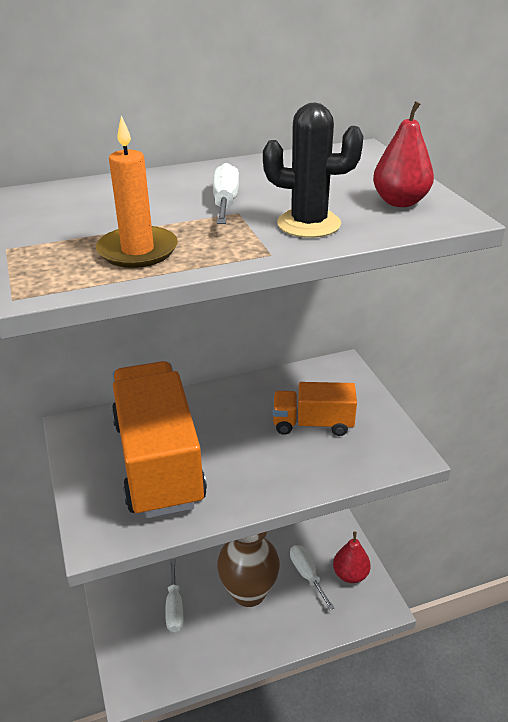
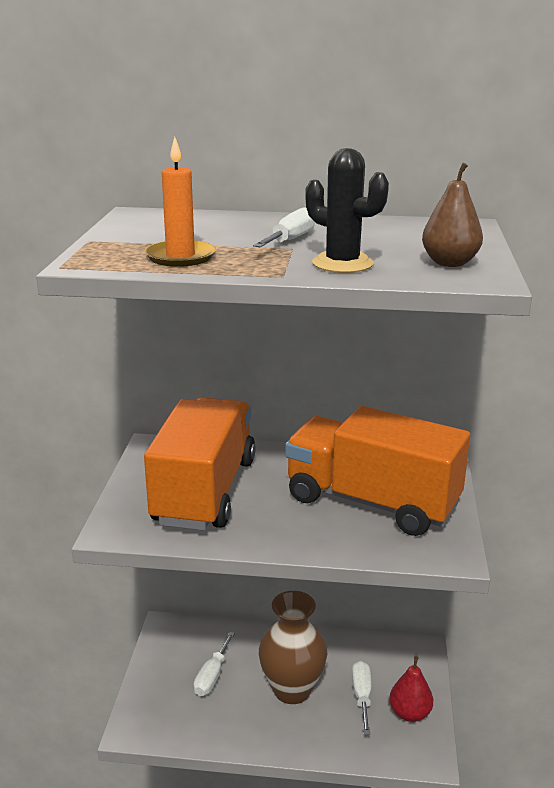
camera: 25 degrees right, 10 degrees down
orange truck [273,382,357,436] -> orange truck [285,406,470,536], size x1.94
red pear [373,101,434,207] -> brown pear [422,163,483,267]

